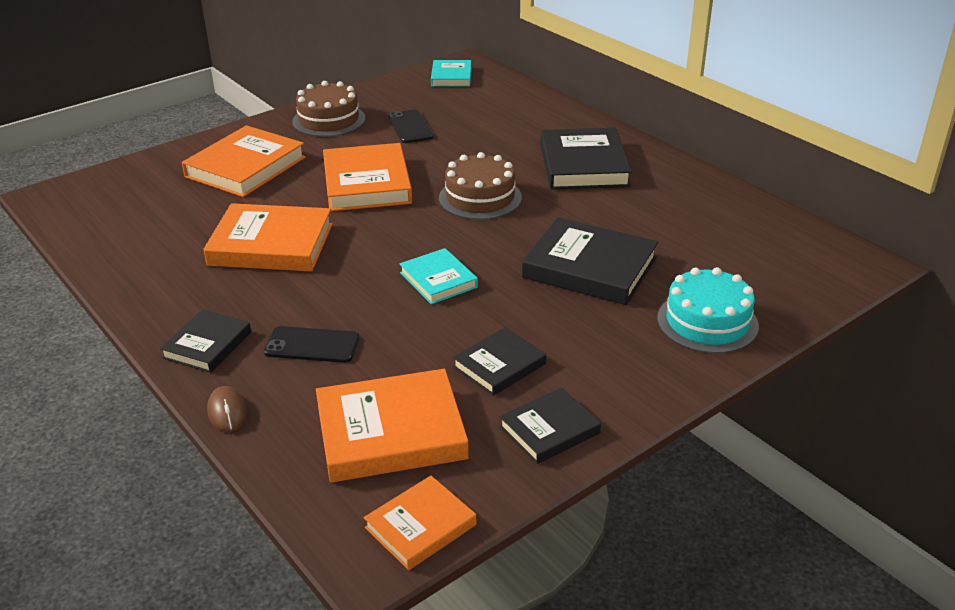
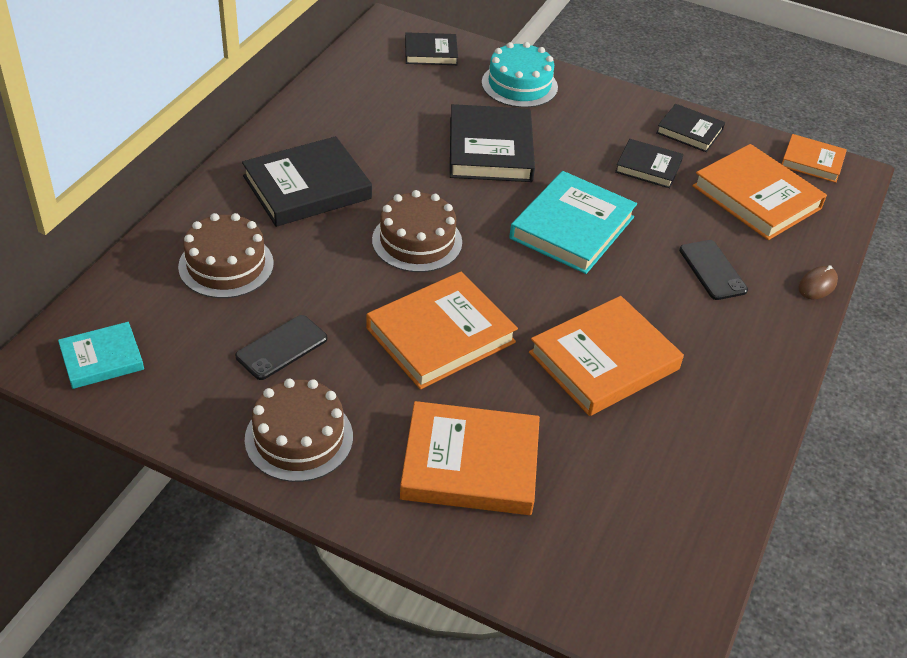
camera: 120 degrees left, 10 degrees up
black book [160,309,251,373] -> black book moved to [405,32,458,65]
orange book [203,203,333,272] -> orange book turned 75 degrees clockwise [529,296,684,416]
turquoise book [400,248,478,304] -> turquoise book [509,171,637,274], size x1.73
none -> brown cake [178,213,274,298]

